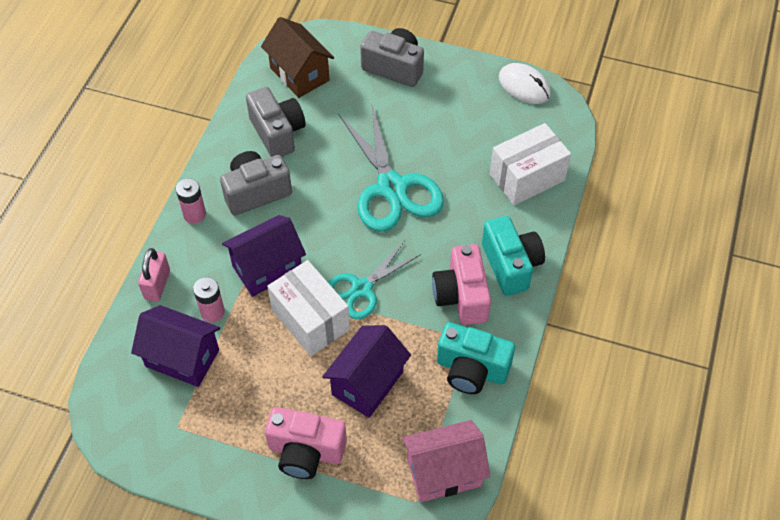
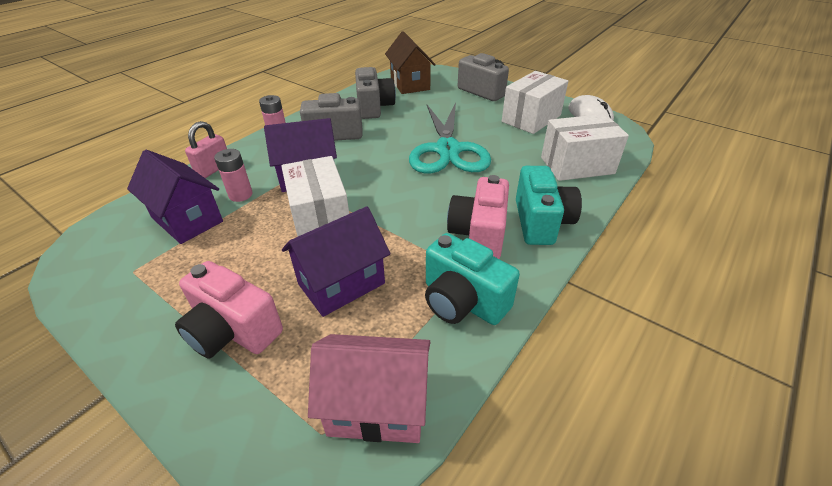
camera: 20 degrees right, 15 degrees down
turquoise scissors [328,242,421,319] -> none
none -> white box [502,71,568,134]

